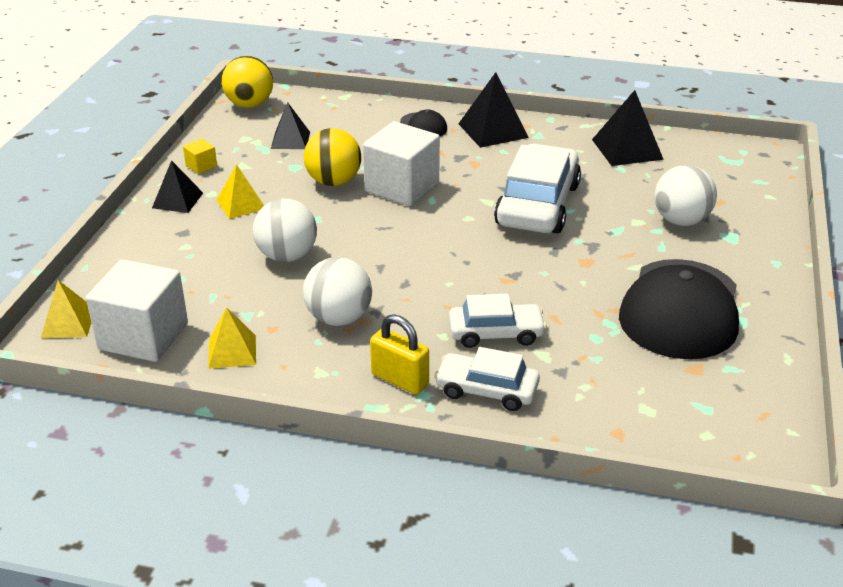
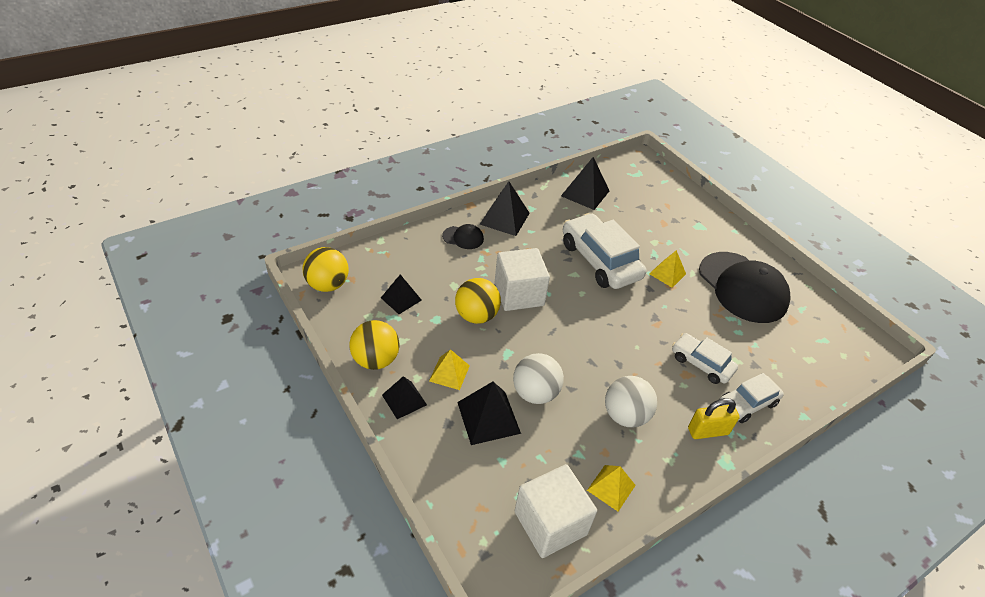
camera: 50 degrees left, 10 degrees up
yellow pyramid [41,280,91,338] -> yellow pyramid moved to [649,250,686,288]
yellow cube [183,139,217,174] -> yellow ball [349,320,399,370]
white car [449,294,547,348] -> white car turned 90 degrees counterclockwise [672,333,738,384]
white ball [654,165,717,226] -> none
none -> black pyramid [457,382,521,445]

